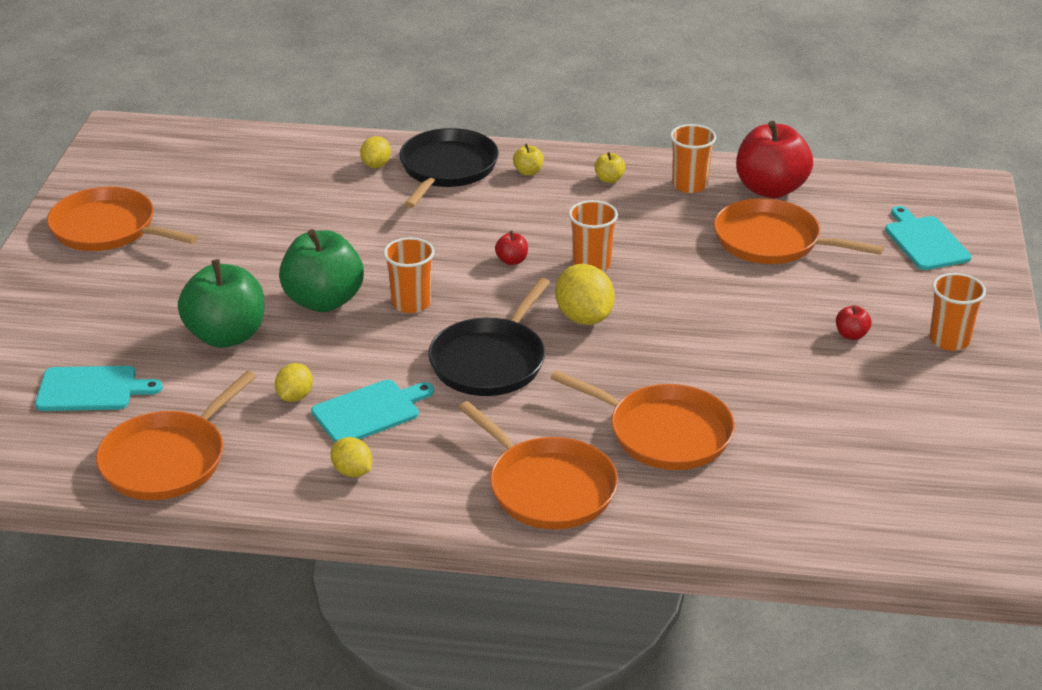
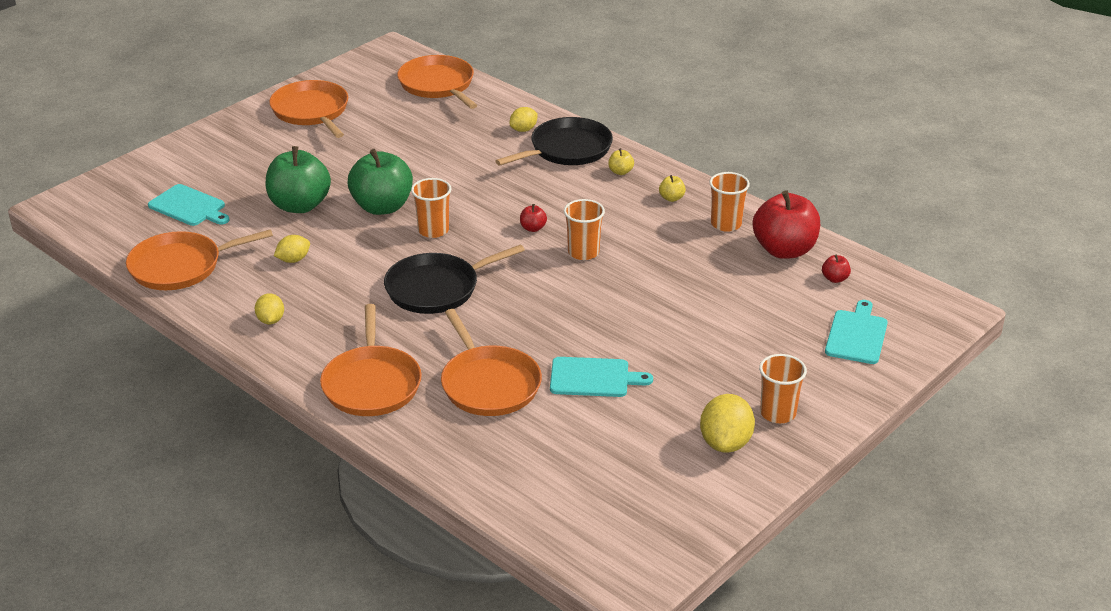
camera: 35 degrees right, 0 degrees up
turquoise cutting board [311,380,434,443] -> turquoise cutting board moved to [550,357,653,397]
yellow lemon [555,264,615,325] -> yellow lemon moved to [700,394,755,453]
orange pan [714,198,884,264] -> orange pan moved to [397,55,477,109]
red apple [836,306,872,340] -> red apple moved to [822,255,851,283]

